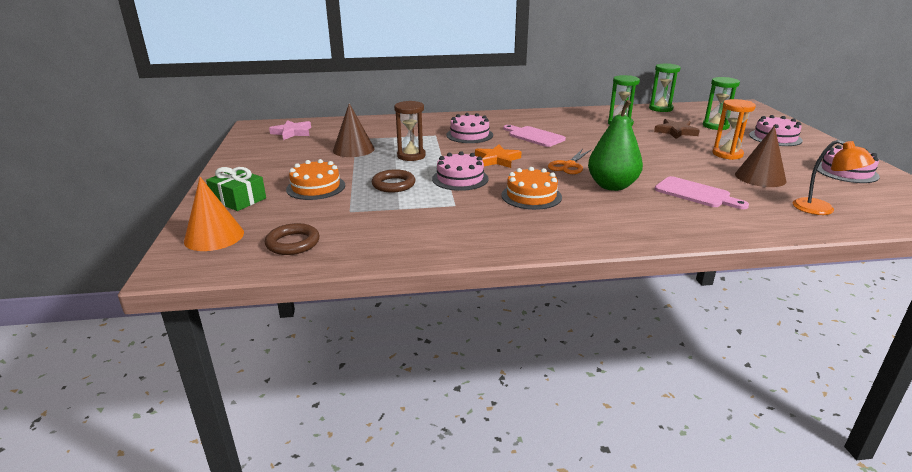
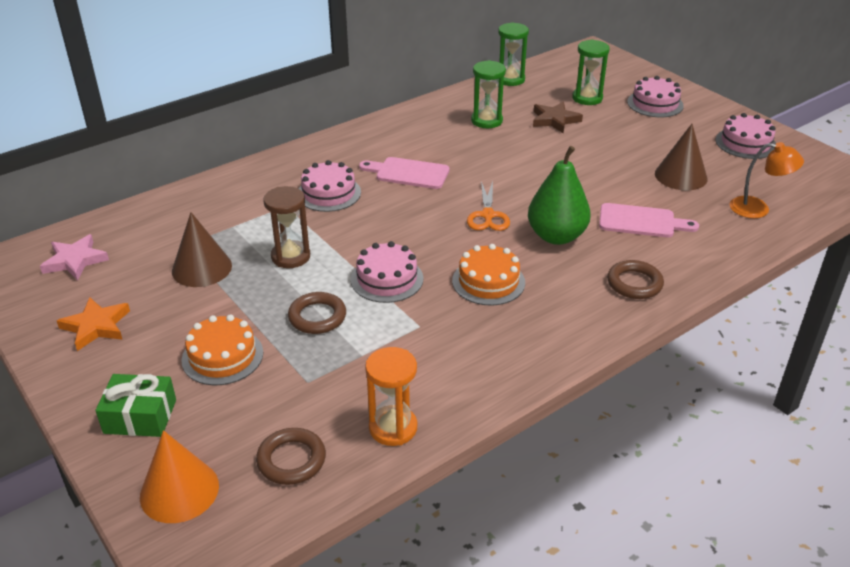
camera: 30 degrees left, 10 degrees up
orange star [475,145,522,168] -> orange star moved to [57,297,130,351]
orange hourglass [712,99,756,160] -> orange hourglass moved to [365,347,417,446]
none -> brown ring [607,260,664,299]

